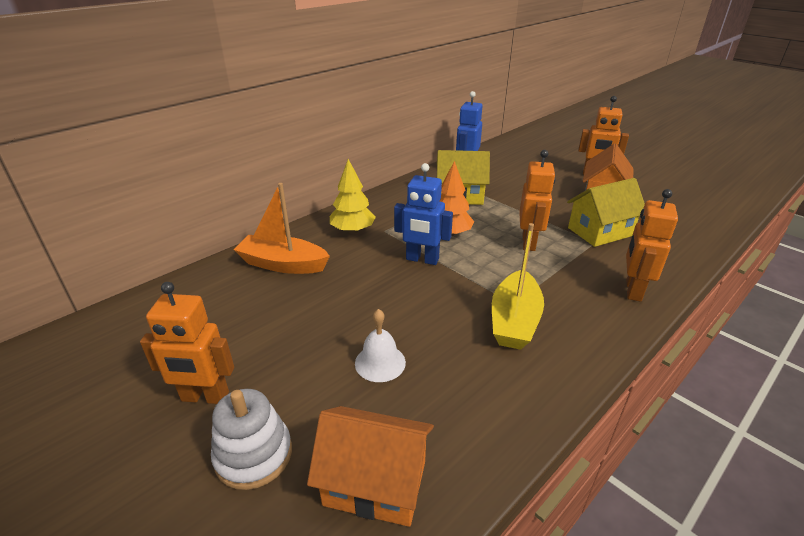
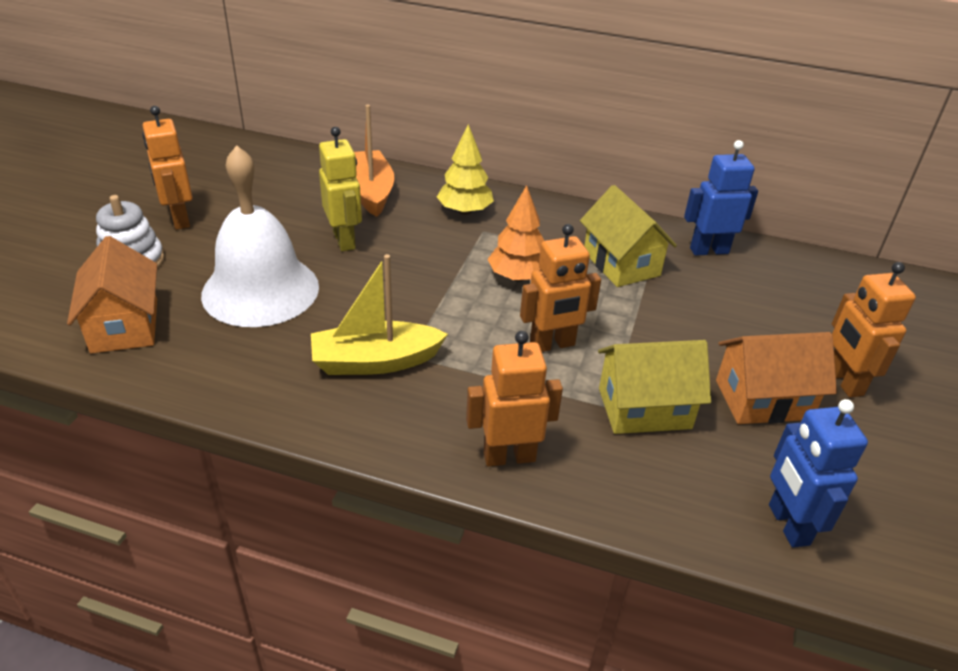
camera: 60 degrees right, 5 degrees up
white bell [355,309,406,382] -> white bell [201,145,319,327], size x2.25
blue robot [394,163,453,265] -> blue robot moved to [769,399,868,548]
yellow house [567,178,645,247] -> yellow house turned 45 degrees counterclockwise [598,340,711,434]
none -> yellow robot [319,127,362,251]

